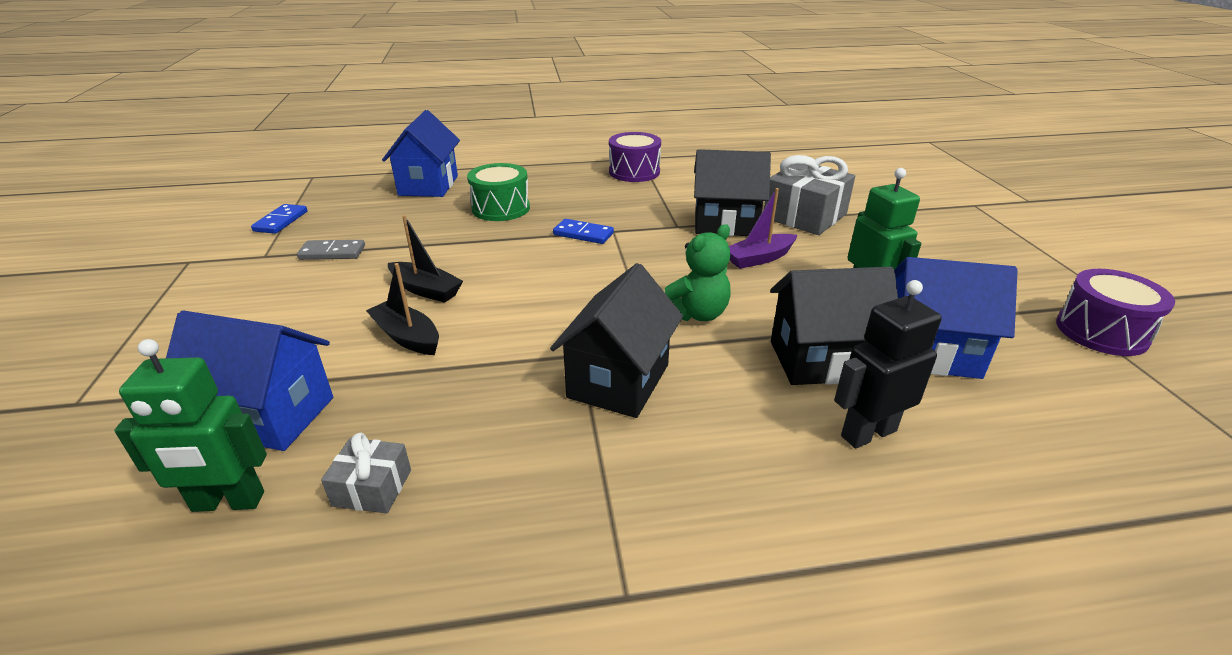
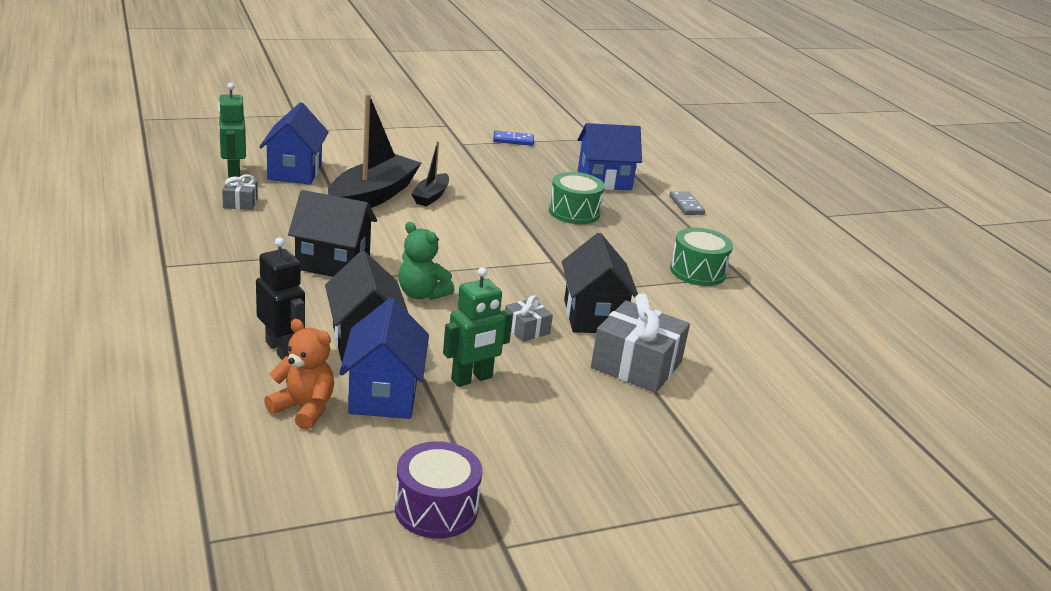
camera: 75 degrees right, 5 degrees down
grey domino [297,240,365,260] -> grey domino moved to [669,191,705,215]
black boat [366,263,439,355] -> black boat [328,94,421,208], size x1.92
blue domino [553,219,614,244] -> none
purple drum [609,132,661,182] -> green drum [670,228,733,286]
purple boat [729,188,797,269] -> grey gift [505,295,553,342]
none -> orange teddy bear [264,319,334,430]

